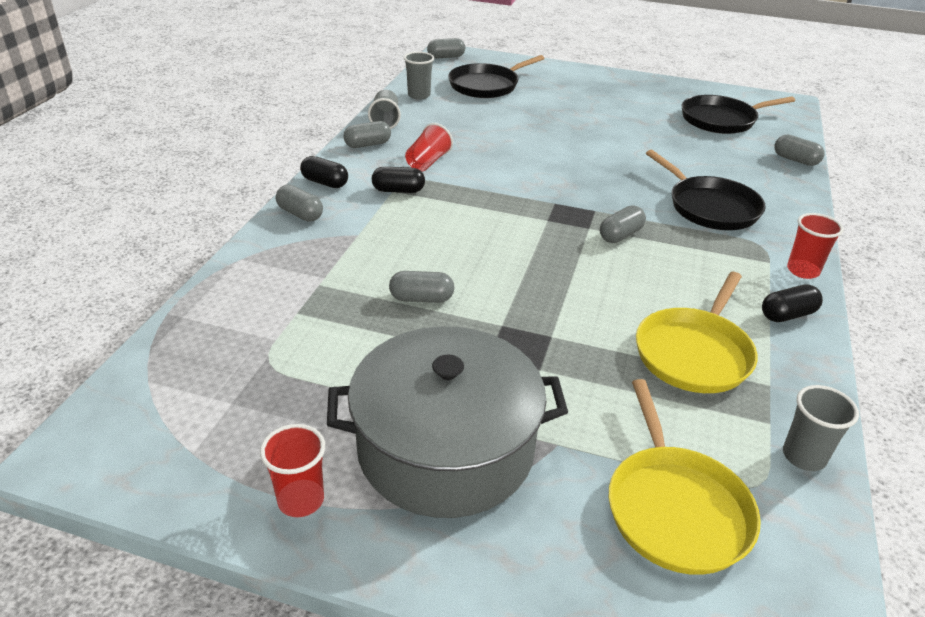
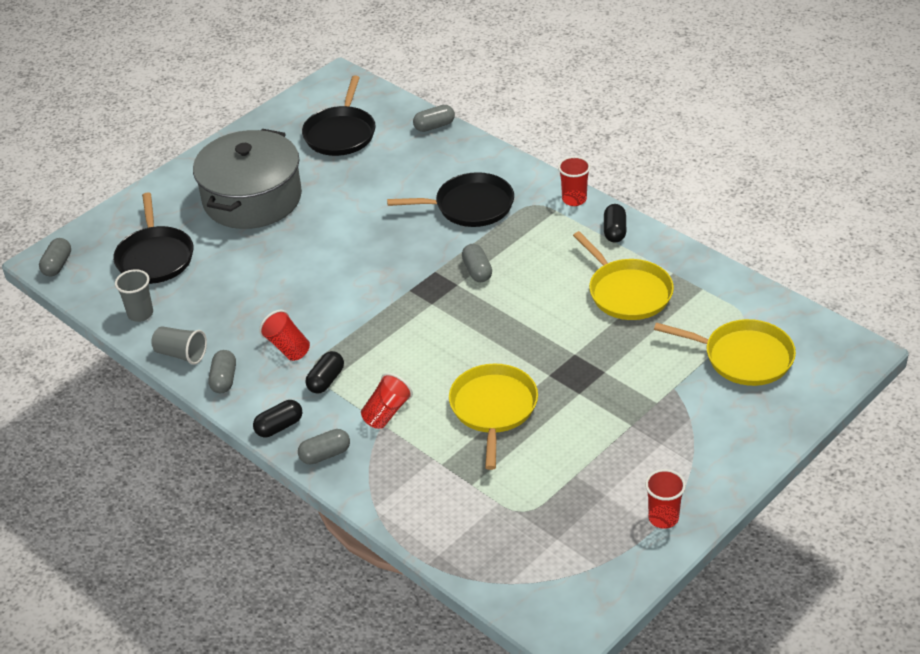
camera: 60 degrees left, 5 degrees up
grey pot [327,326,568,518] -> grey pot moved to [193,129,302,229]
grey capsule [389,271,454,303] -> yellow pan [449,364,538,470]
grey cup [783,385,859,471] -> none
none -> red cup [361,373,413,429]

